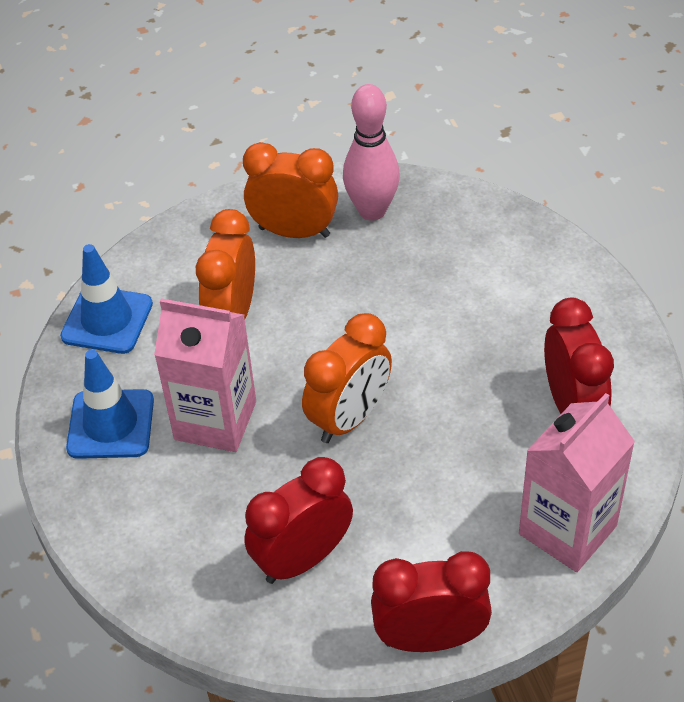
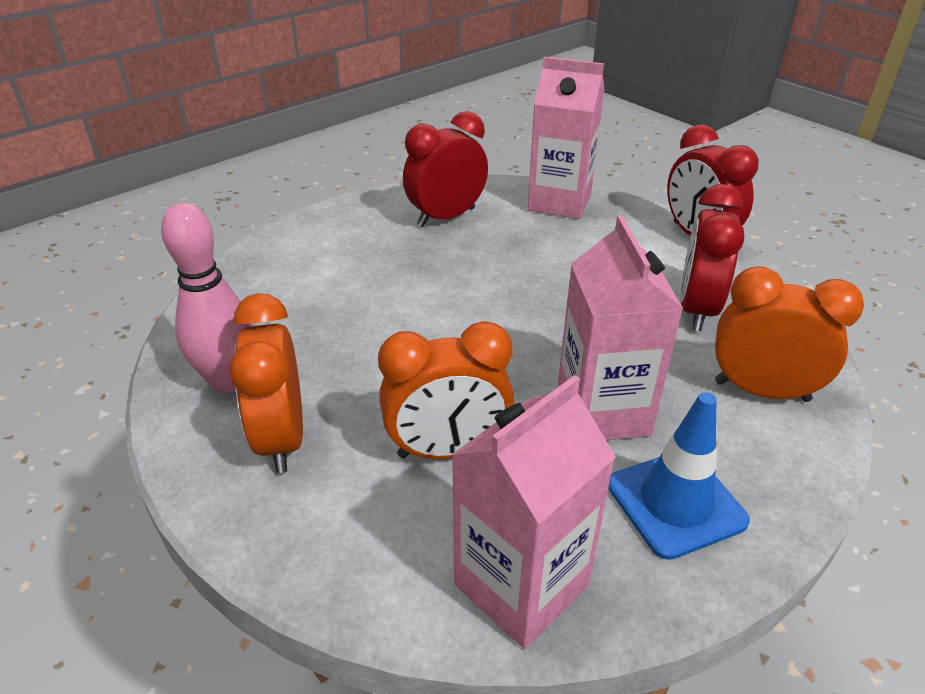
camera: 115 degrees left, 10 degrees down
blue traffic cone [60,244,153,354] -> pink carton [452,375,616,649]
red clock [244,457,353,584] -> red clock turned 75 degrees clockwise [680,184,744,331]
orange clock [302,313,392,443] -> orange clock moved to [715,266,864,402]

